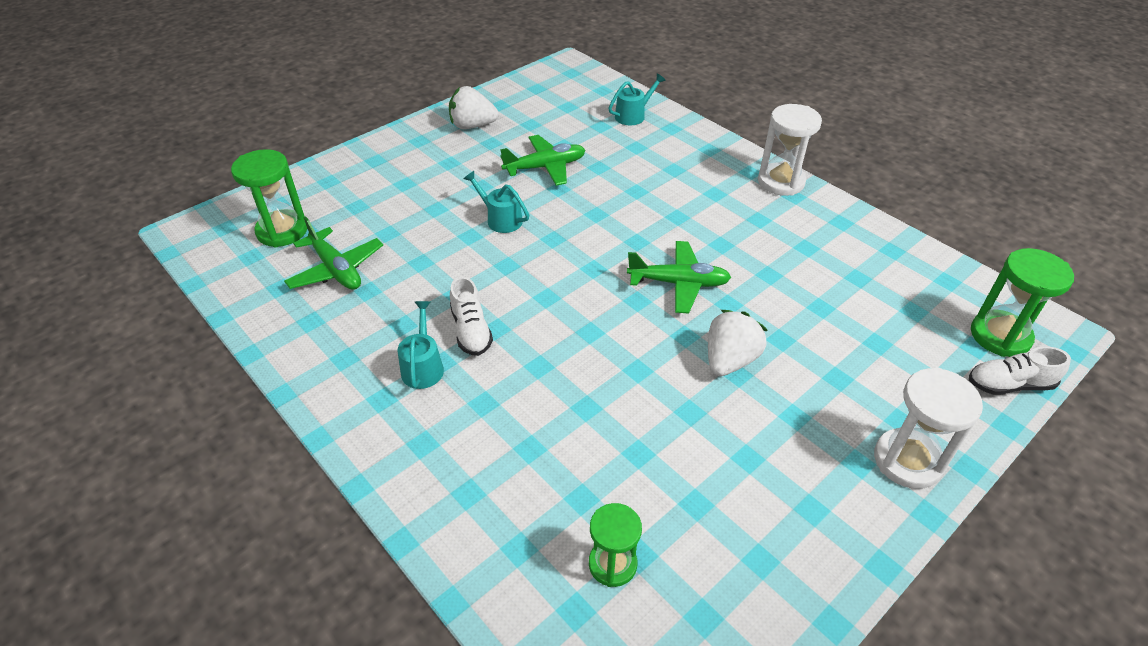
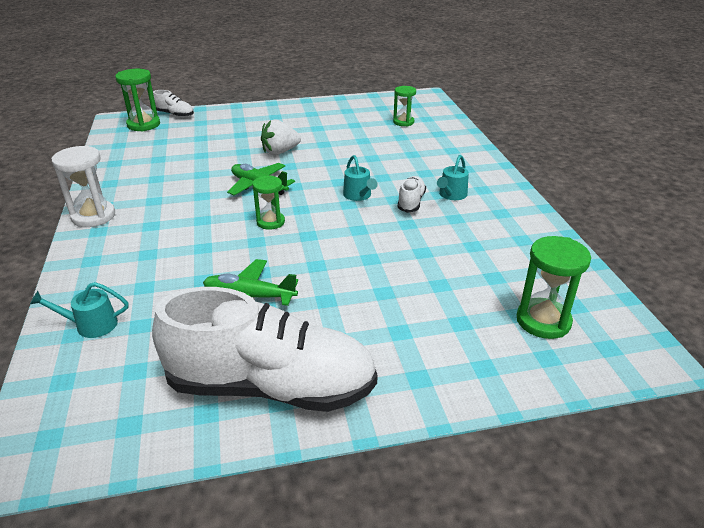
camera: 150 degrees left, 10 degrees down
green plane [284,216,383,290] -> none
white strawberry [449,86,499,129] -> white shoe [152,287,378,412]
turquoise watering can [464,171,529,233] -> turquoise watering can moved to [343,155,378,201]
white hourglass [874,367,983,489] -> none
none -> green hourglass [252,175,285,230]

